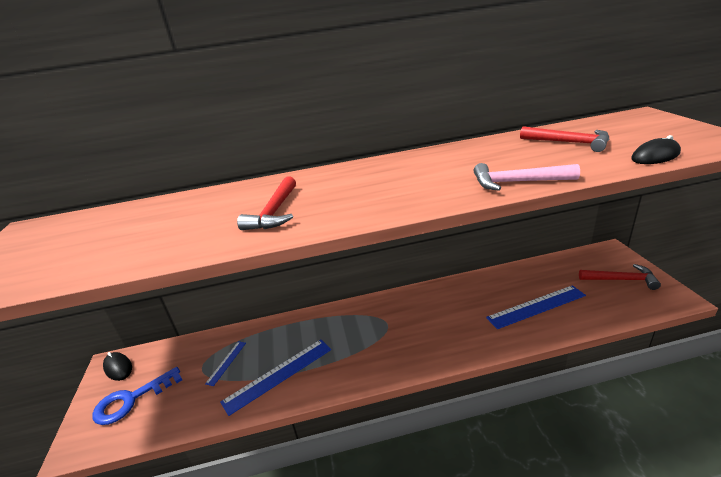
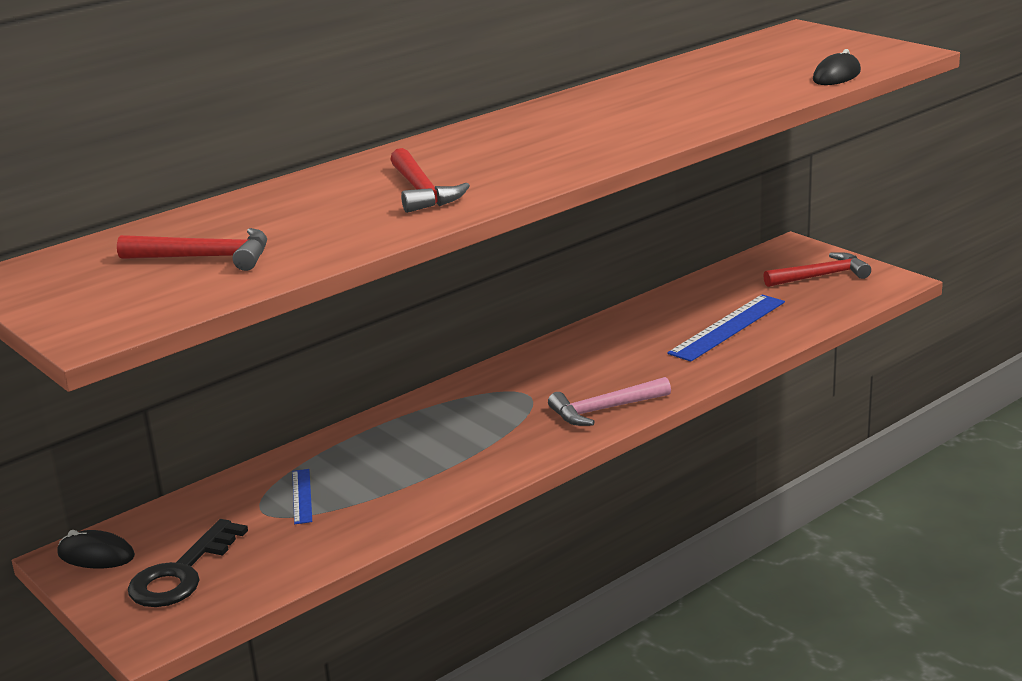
camera: 30 degrees left, 5 degrees down
blue key [92,367,182,425] -> black key [128,519,248,607]
blue ruler [220,339,331,416] -> none
pink hammer [474,163,580,191] -> pink hammer moved to [548,377,671,426]
red hammer [520,126,609,152] -> red hammer moved to [117,228,267,271]

